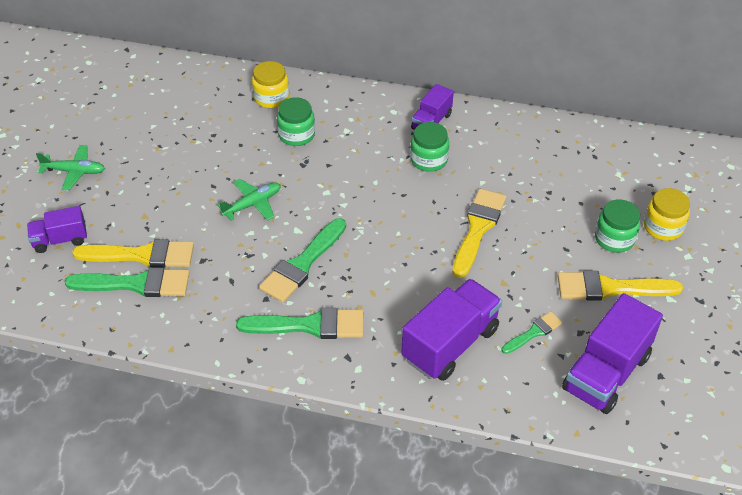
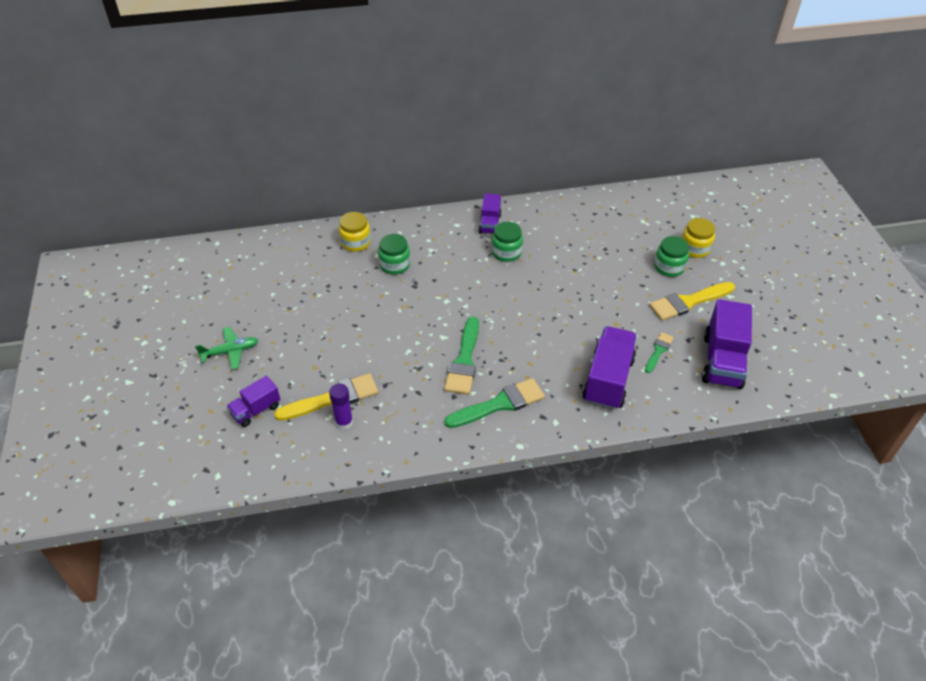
camera: 25 degrees left, 0 degrees up
green brush [65,267,190,297] -> purple glue stick [329,383,353,430]
green plane [217,179,281,221] -> none
yellow brush [452,189,506,278] -> none

